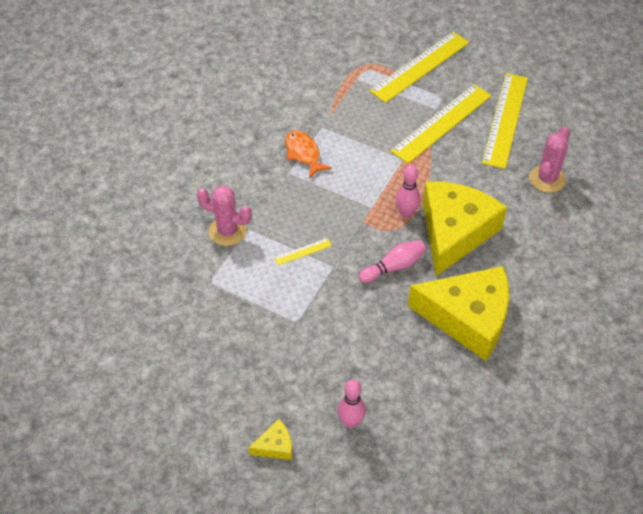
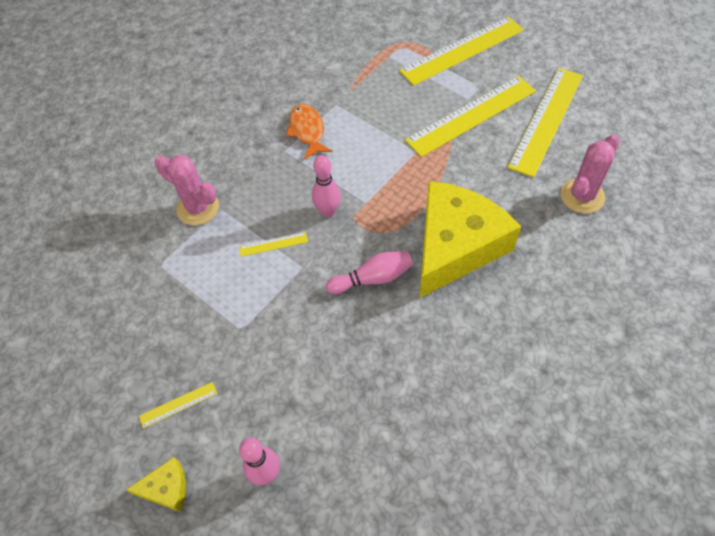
camera: 15 degrees right, 5 degrees up
pink bowling pin [396,165,420,218] -> pink bowling pin moved to [312,155,341,217]
yellow cheese [408,266,509,361] -> none
none -> yellow ruler [139,382,217,428]

